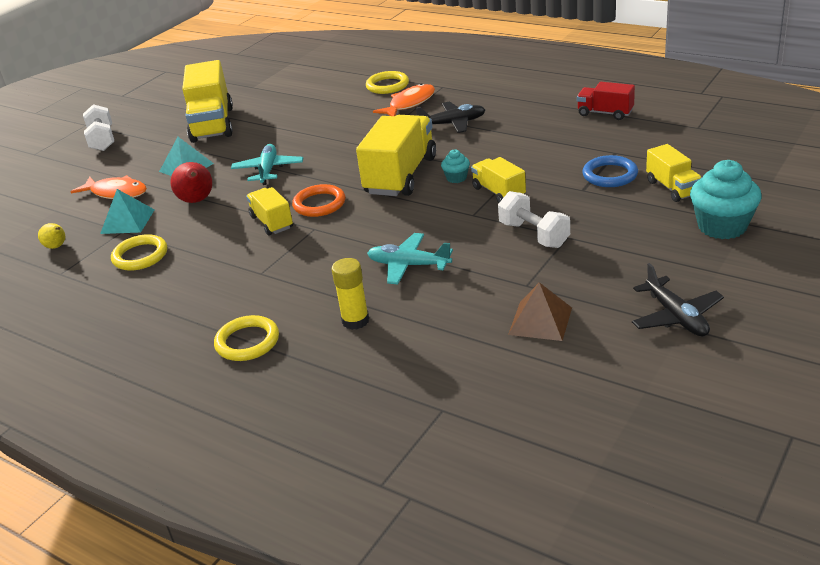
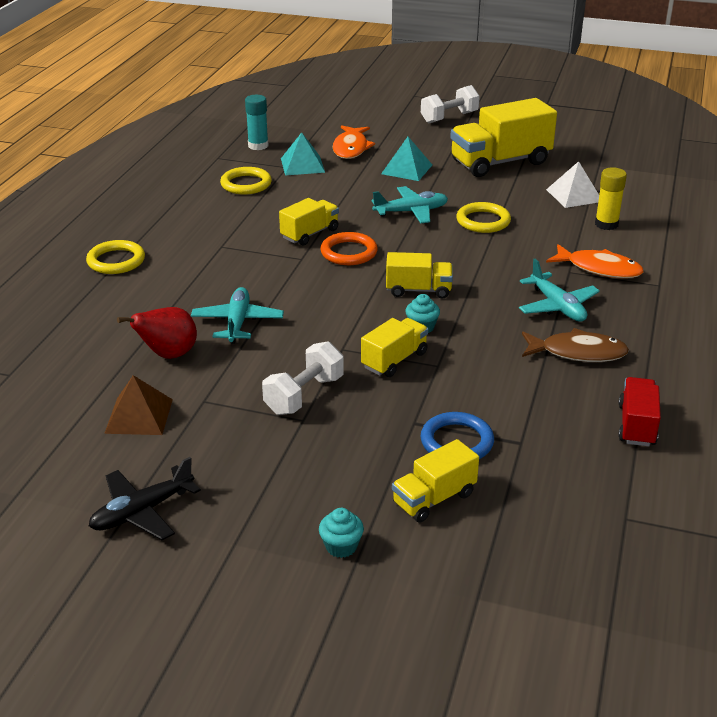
camera: 70 degrees right, 0 degrees up
yellow pear [38,223,65,249] -> turquoise glue stick [245,95,269,150]
red pear [171,162,212,203] -> red pear moved to [117,307,197,359]
yellow glue stick [332,258,369,330] -> yellow glue stick moved to [595,167,627,230]
yellow truck [356,115,436,196] -> yellow truck [386,252,453,298], size x0.55
yellow ring [366,71,409,94] -> yellow ring moved to [456,202,511,233]
black plane [415,101,485,133] -> turquoise plane [519,259,600,322]
turquoise cupcake [690,160,762,239] -> turquoise cupcake [319,508,364,558], size x0.49
none -> brown fish [522,328,629,362]
none -> white pyramid [546,161,599,208]

